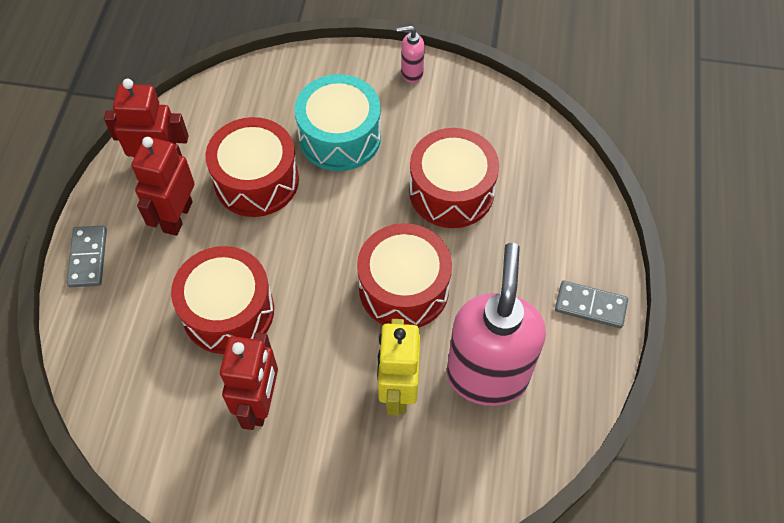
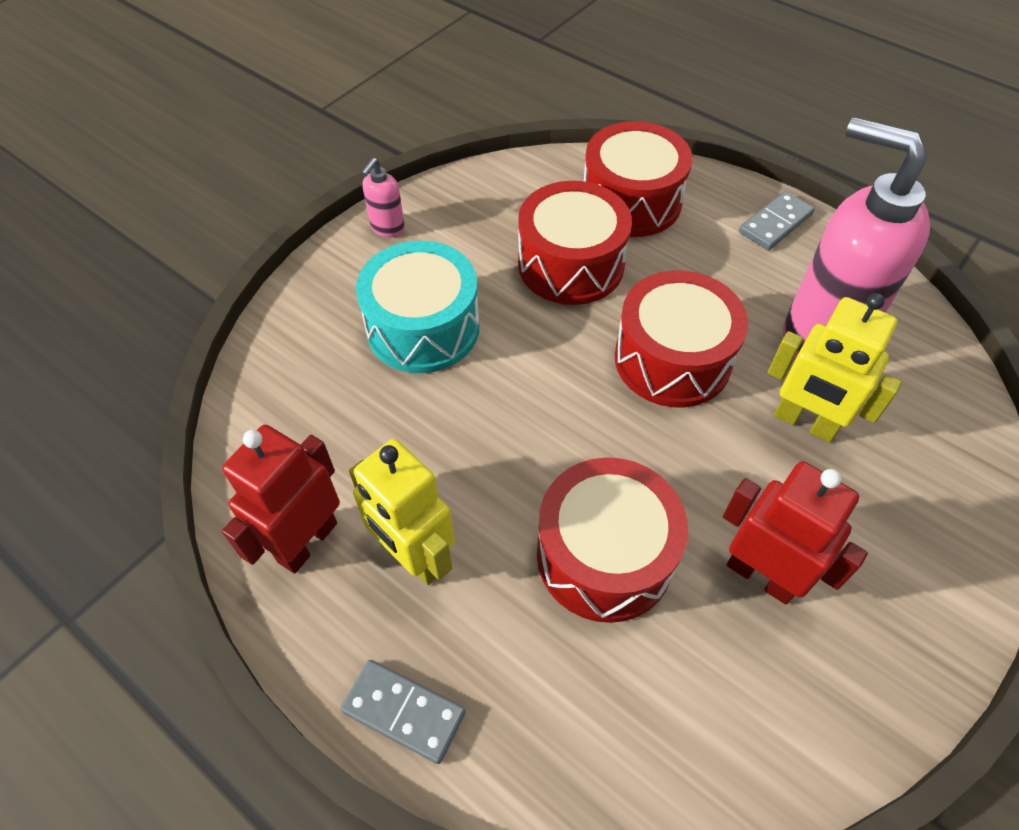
camera: 60 degrees left, 5 degrees down
red robot [131,137,195,236] -> yellow robot [349,439,455,585]
red drum [205,117,299,217] -> red drum moved to [584,121,693,237]

